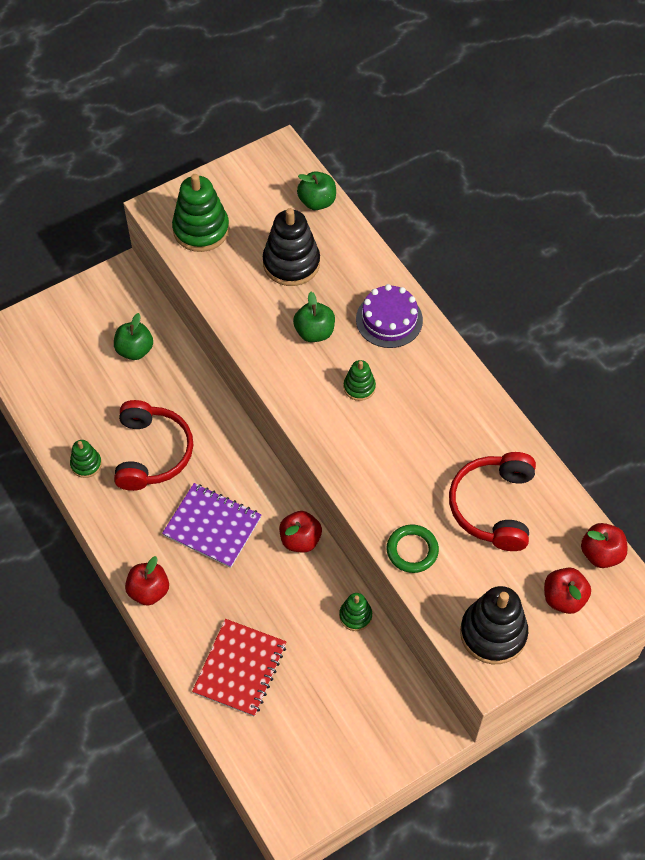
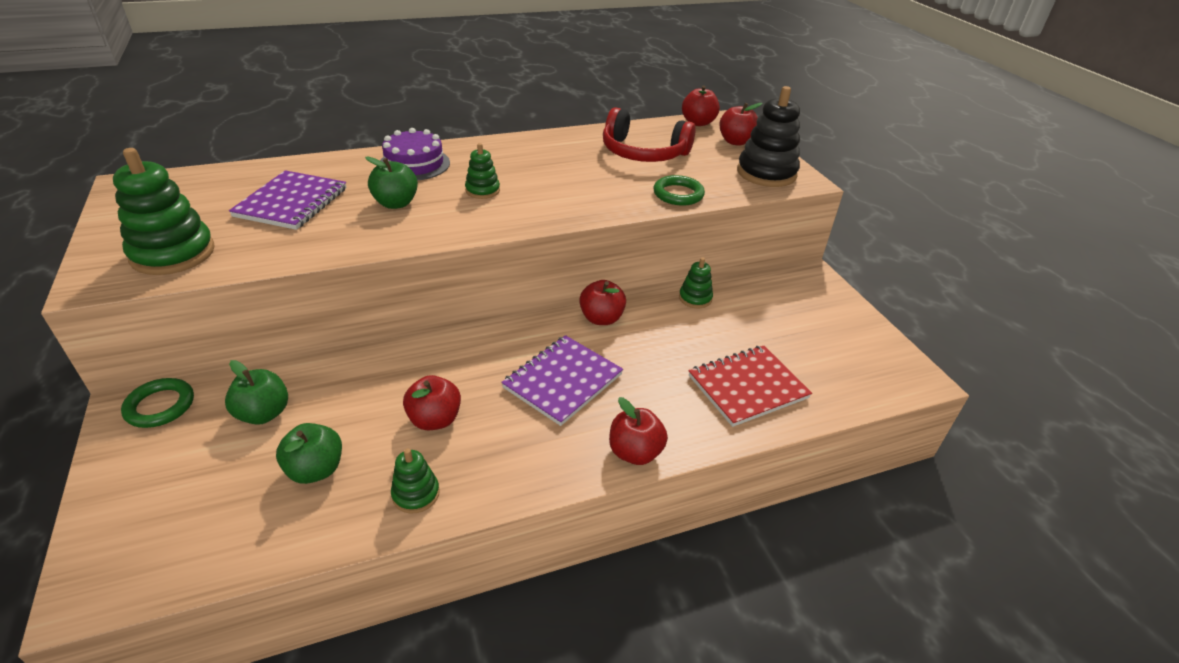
camera: 80 degrees left, 20 degrees down
red headphones [114,400,193,491] -> red apple [403,375,461,430]
red notebook [192,619,286,717] -> red notebook turned 60 degrees counterclockwise [689,346,812,427]
black stacking toy [263,208,320,286] -> purple notebook [229,170,347,230]
green apple [297,171,336,210] -> green apple moved to [276,423,342,484]
none -> green ring [121,378,194,428]

